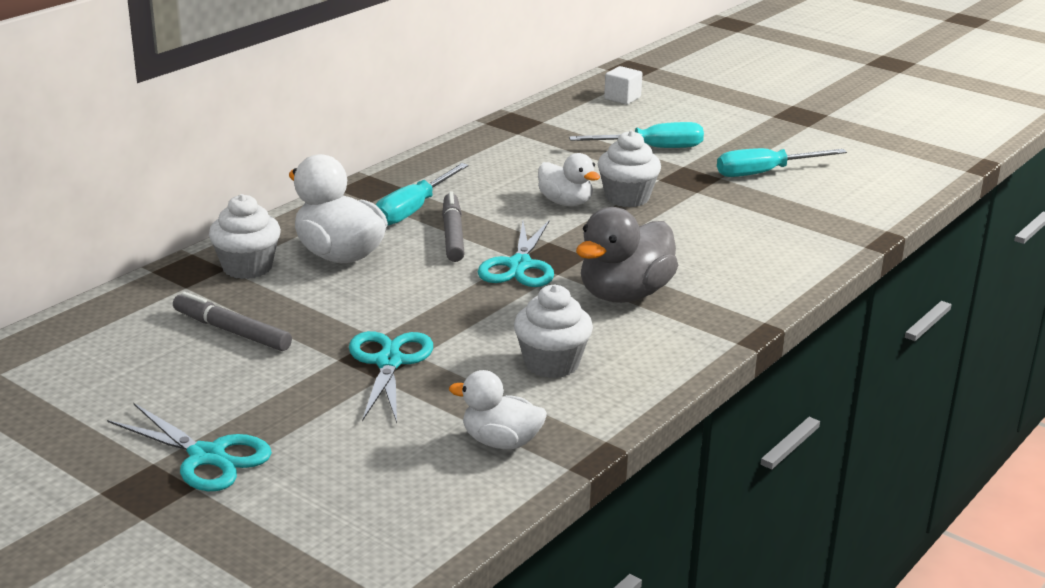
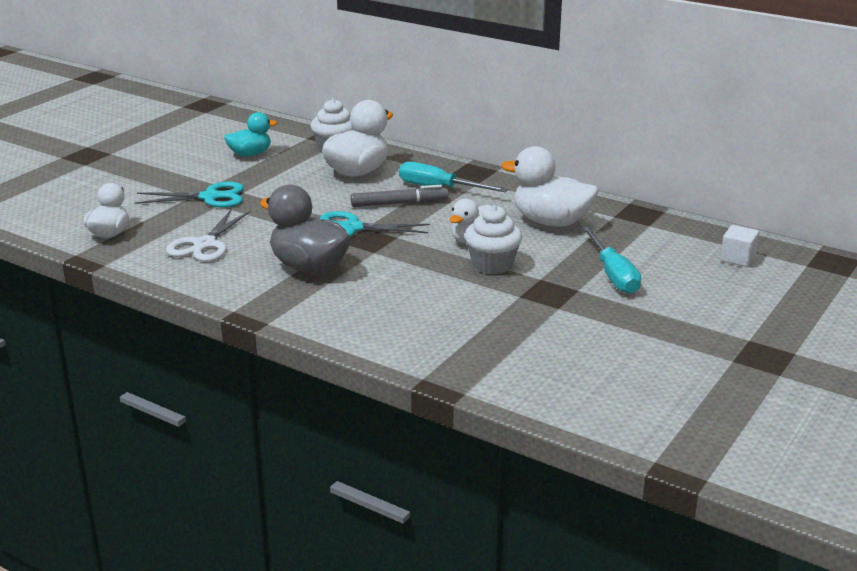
camera: 85 degrees right, 0 degrees up
turquoise scissors [107,403,272,491] -> none
grey marker [173,292,292,351] -> turquoise duck [224,112,277,157]
white cupcake [514,284,593,378] -> white scissors [166,210,251,262]
turquoise screwdriver [717,148,847,177] -> none
none -> white duck [501,146,598,227]

